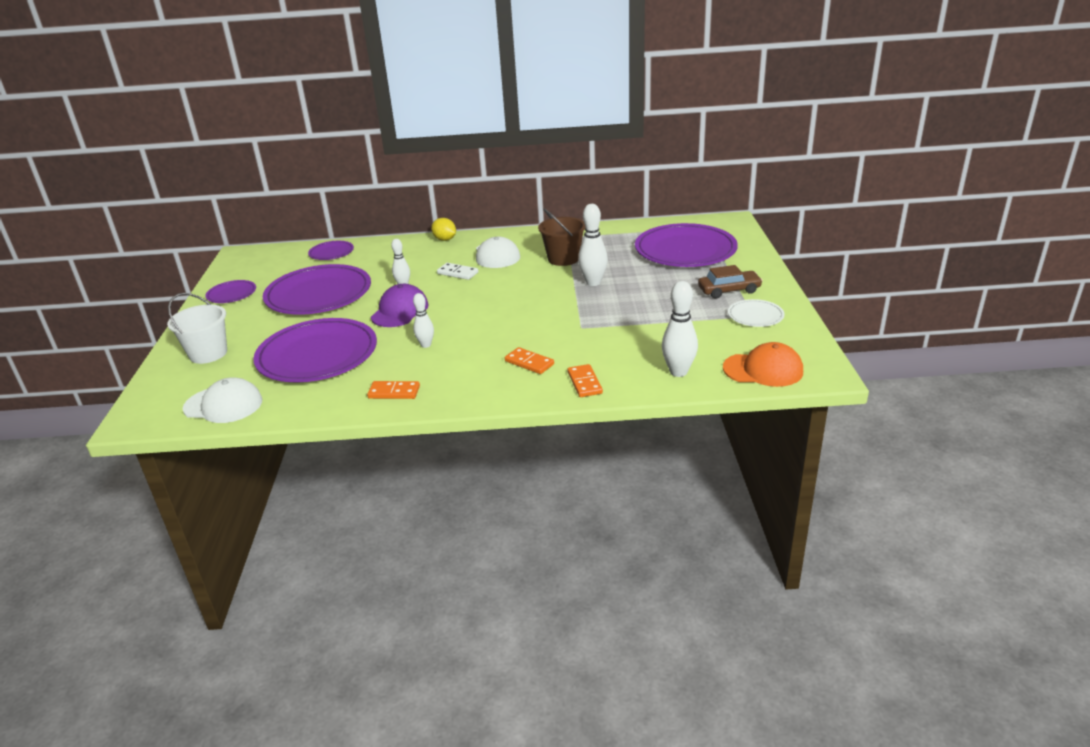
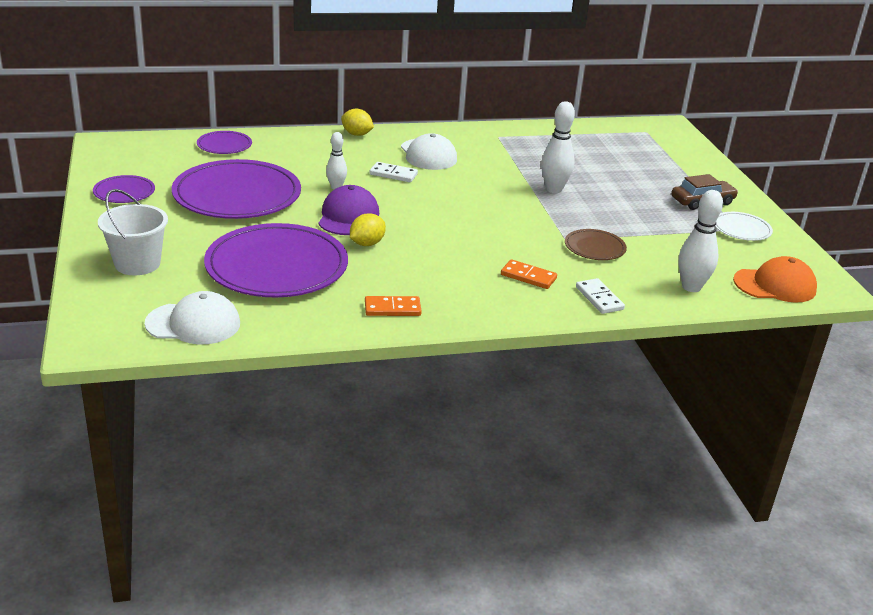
camera: 15 degrees left, 0 degrees up
white bowling pin [413,293,434,348] -> none
brown bucket [538,208,586,266] -> none
orange domino [568,364,603,397] -> white domino [576,278,625,314]
purple plate [635,223,738,267] -> none
none -> yellow lemon [350,213,386,246]
none -> brown plate [565,229,627,260]

